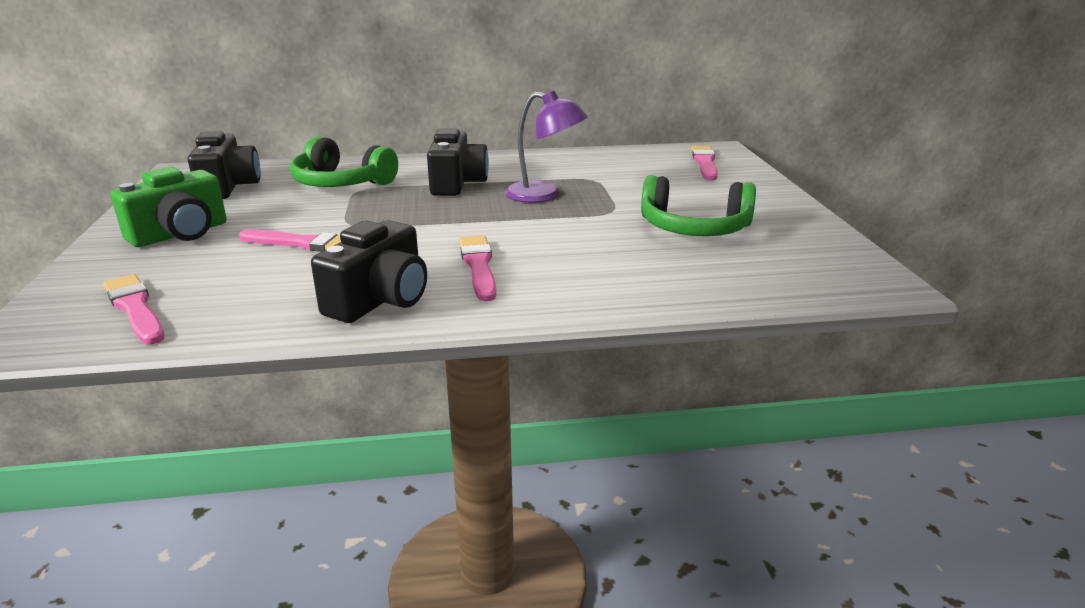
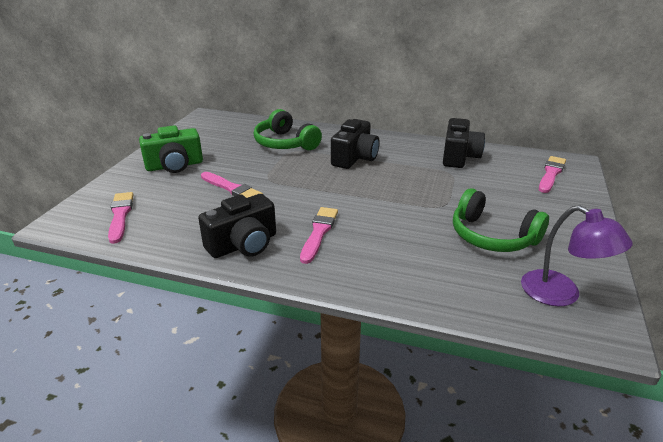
camera: 25 degrees right, 5 degrees up
black camera [188,131,261,199] -> black camera moved to [443,118,485,168]
purple lamp [505,91,588,203] -> purple lamp moved to [521,205,633,307]

